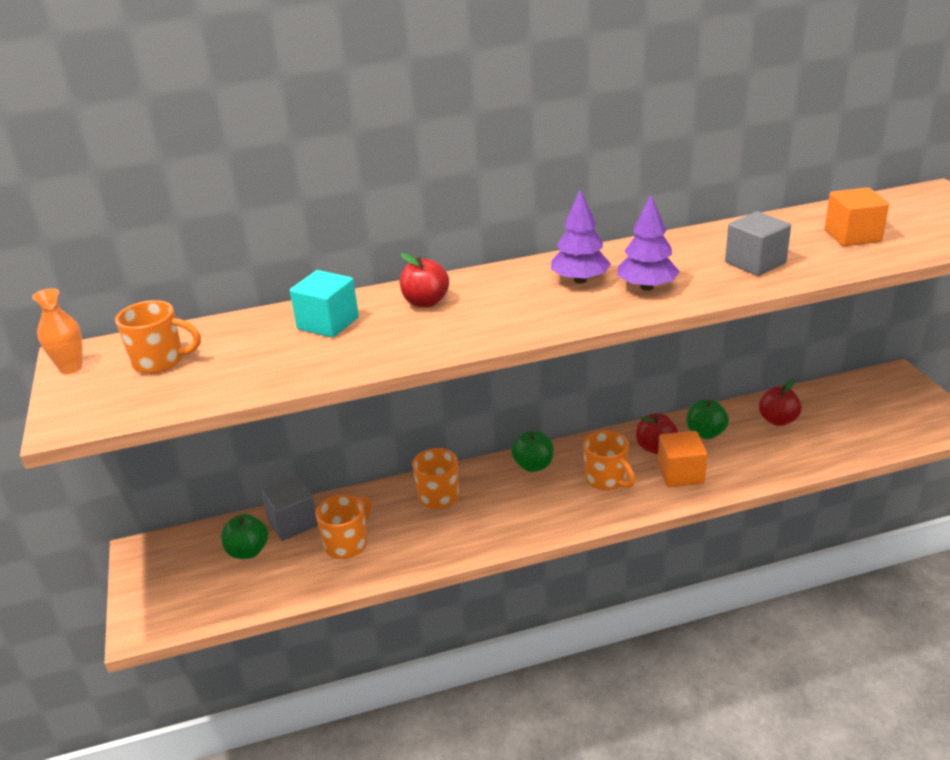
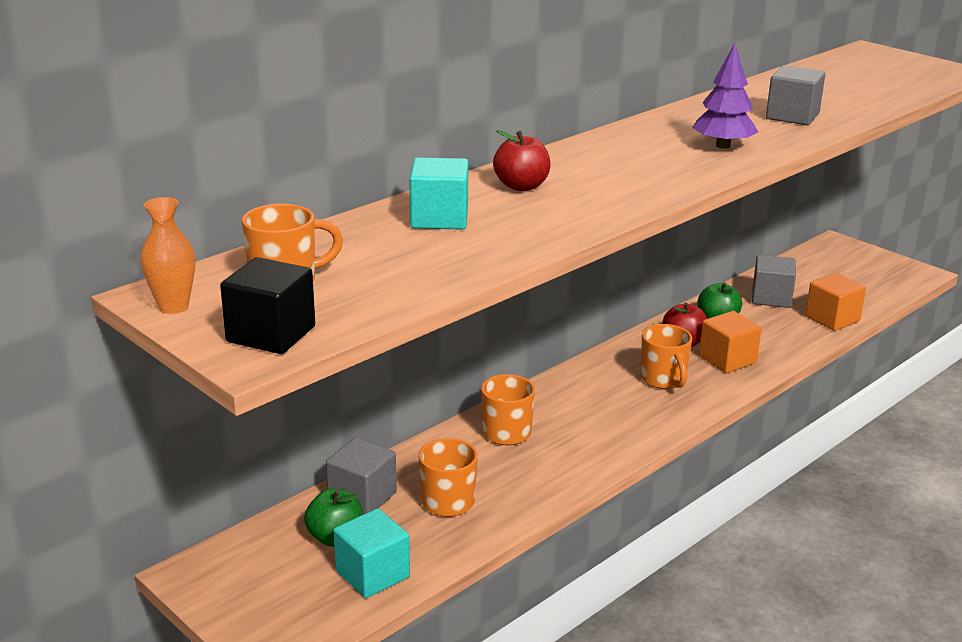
camera: 30 degrees left, 5 degrees down
green apple [511,431,553,472] -> none
purple tree [551,190,611,283] -> none
orange mug [583,430,635,491] -> orange mug turned 45 degrees clockwise [641,324,692,389]
red apple [759,379,802,426] -> grey cube [752,255,796,308]
orange cube [825,188,889,246] -> orange cube moved to [805,273,866,331]
none -> black cube [220,257,315,354]
none -> turquoise cube [333,508,410,598]

